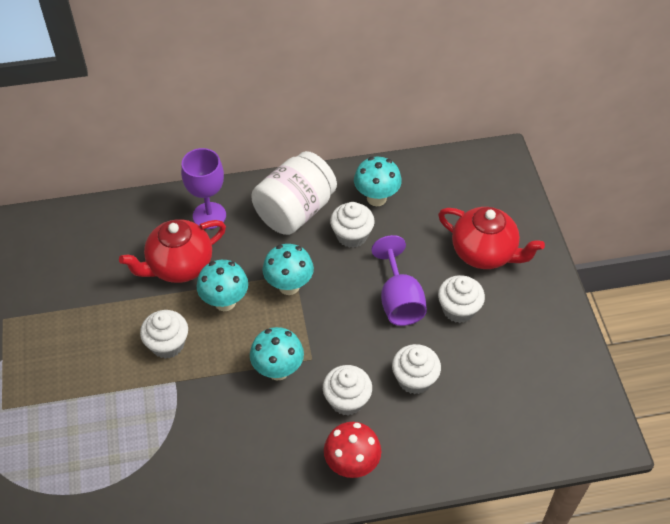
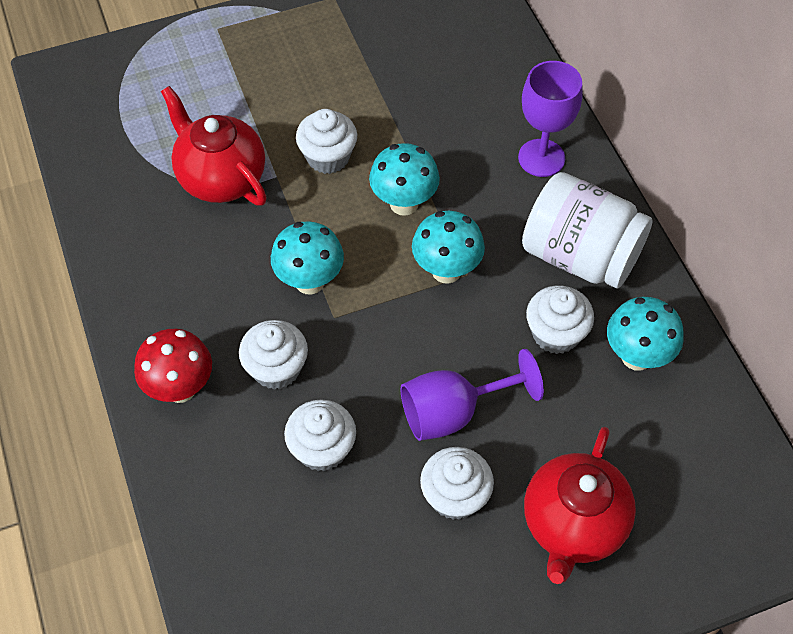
camera: 80 degrees right, 5 degrees up
red teapot [119,219,226,283] -> red teapot moved to [161,86,267,205]

